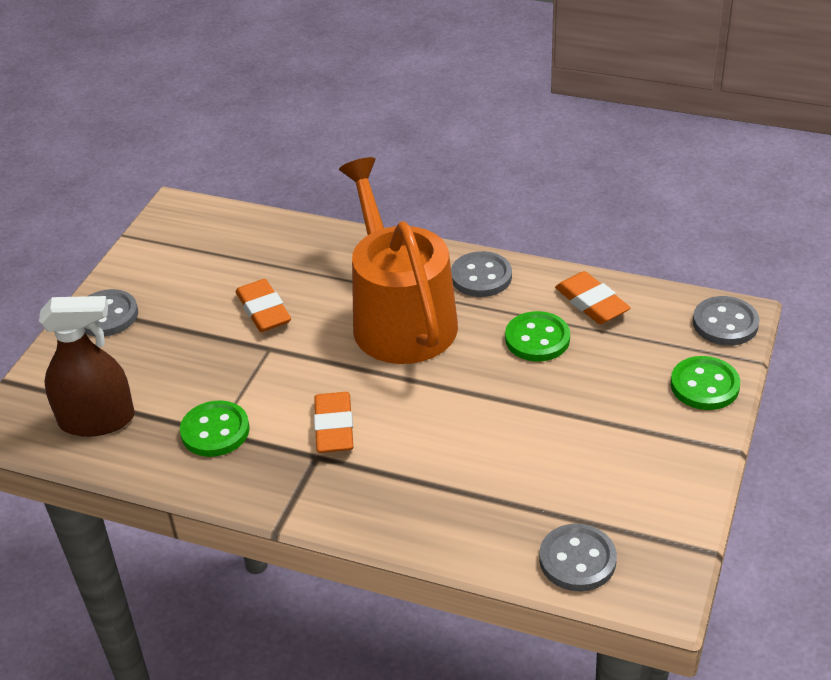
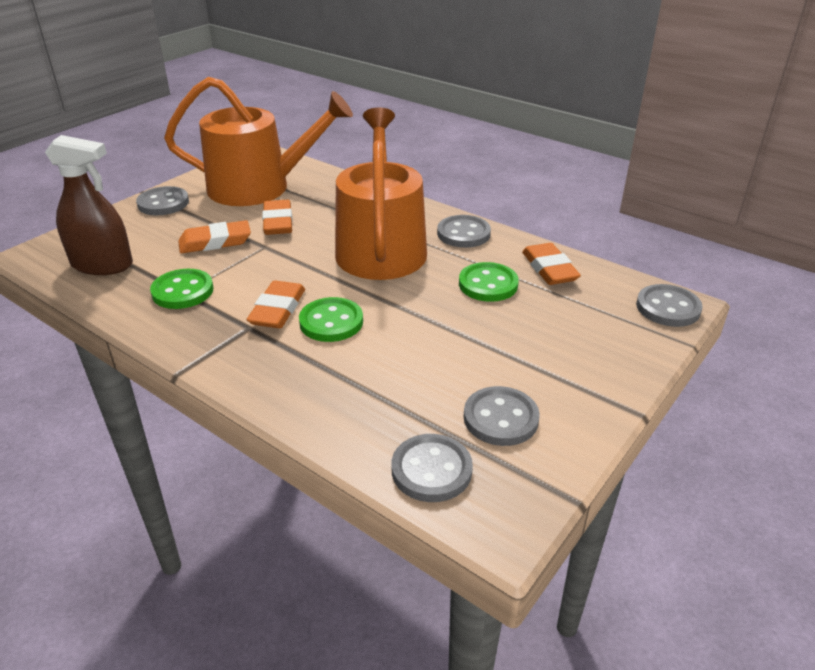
camera: 15 degrees right, 5 degrees down
green button [671,356,740,410] -> green button moved to [299,297,363,342]
none -> orange watering can [164,77,353,206]
none -> orange eraser [178,220,251,253]
none -> grey button [464,386,540,446]

